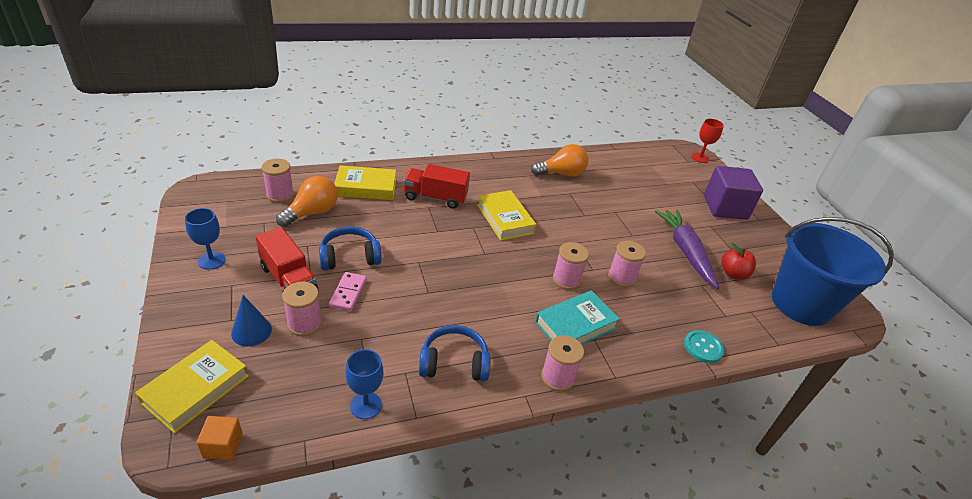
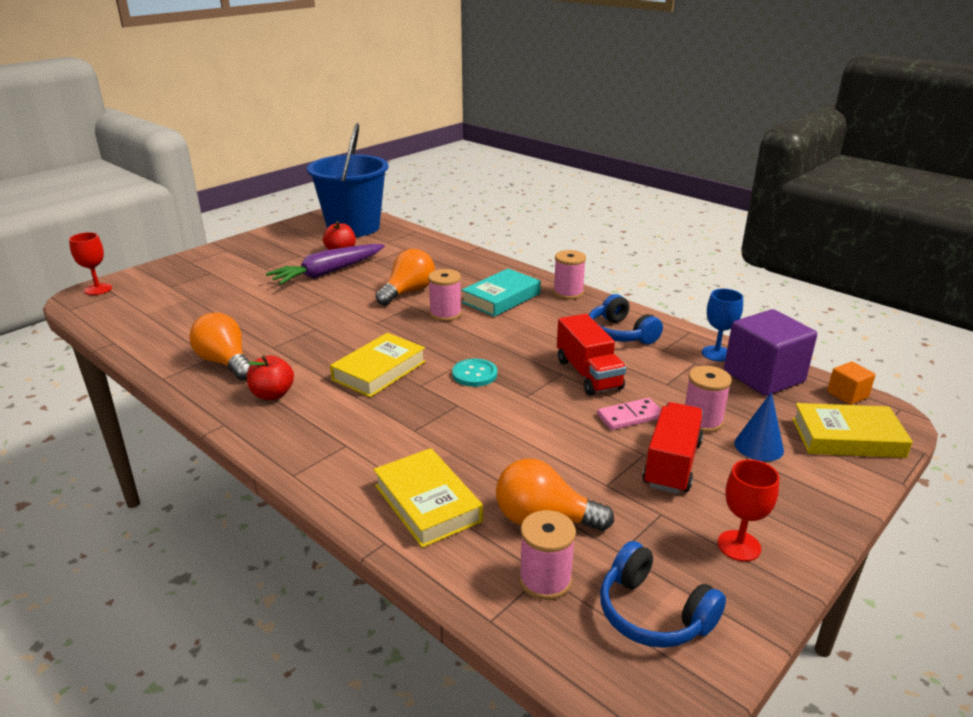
camera: 115 degrees left, 10 degrees down
blue goblet [185,208,226,270] -> red goblet [718,459,780,562]
blue headphones [319,226,382,270] -> blue headphones moved to [600,541,726,648]
red truck [403,164,470,209] -> red truck moved to [557,314,626,396]
turquoise book [535,290,620,344] -> turquoise book turned 75 degrees counterclockwise [462,268,541,317]
pink spool [608,241,646,287] -> orange light bulb [375,249,435,306]
turquoise button [684,330,725,363] -> turquoise button moved to [452,359,497,387]
purple cube [704,166,763,220] -> purple cube moved to [724,309,817,396]
none -> red apple [247,355,294,400]

